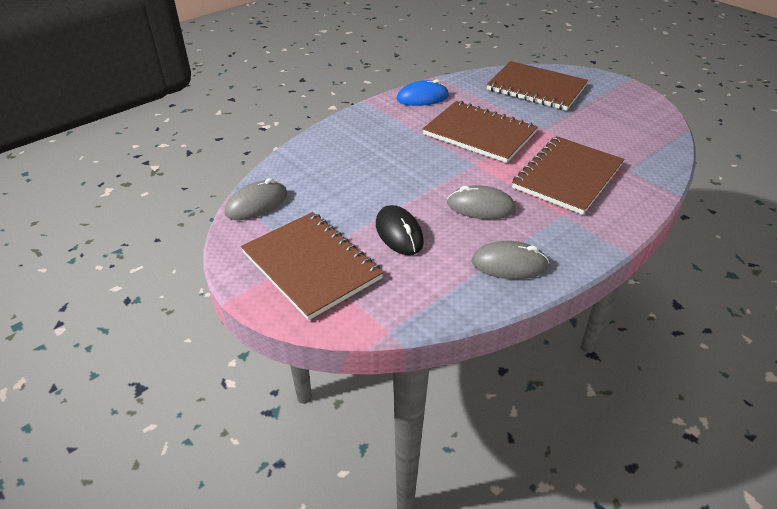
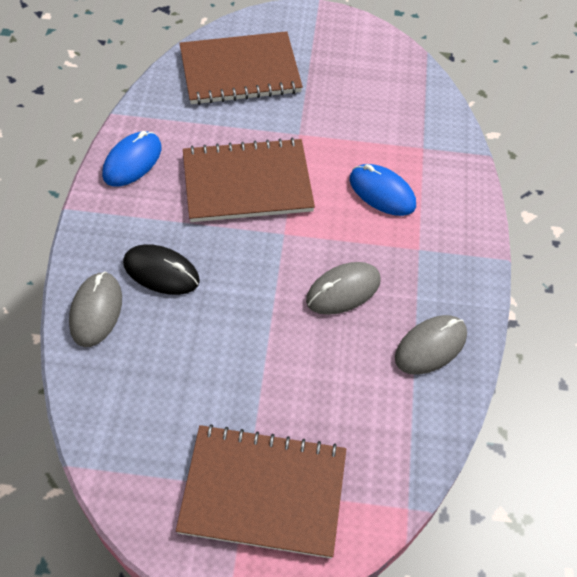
camera: 45 degrees left, 15 degrees up
grey mouse [225,178,287,220] -> grey mouse moved to [69,271,122,347]
black mouse [376,205,424,255] -> black mouse moved to [123,244,200,295]
brown notebook [512,136,624,215] -> blue mouse [350,164,416,216]

